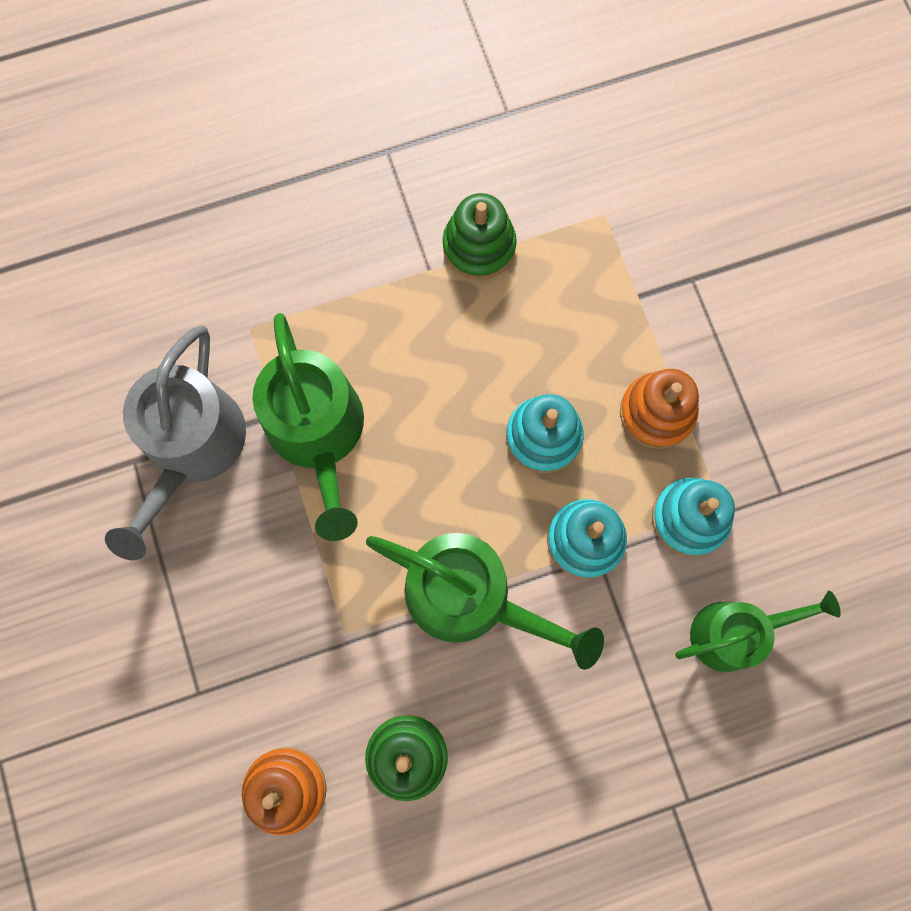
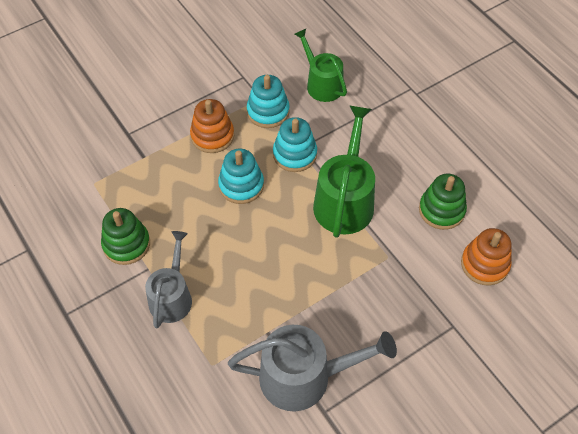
camera: 105 degrees left, 20 degrees down
green watering can [252,313,364,541] -> none
none -> grey watering can [145,231,192,328]

